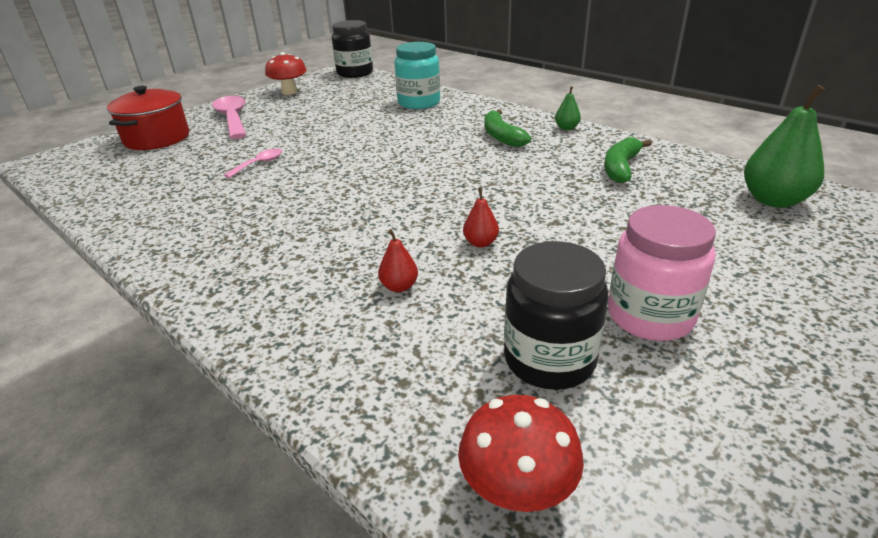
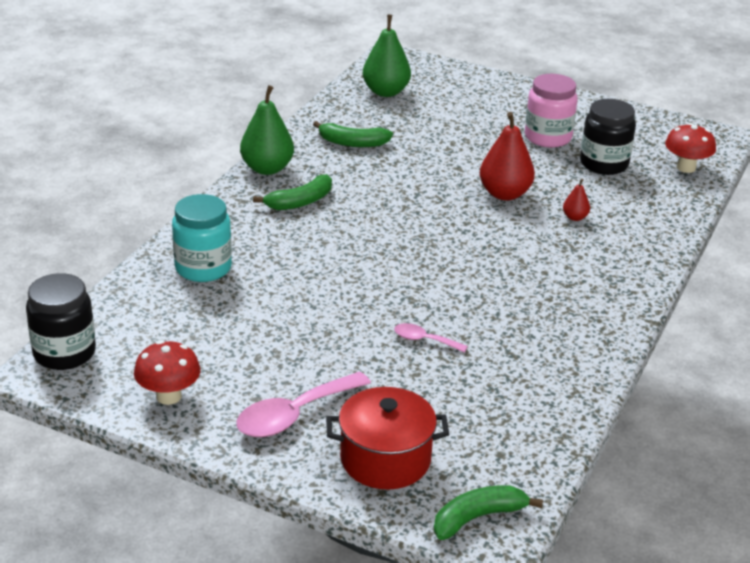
camera: 110 degrees left, 0 degrees up
red pear [463,188,499,248] -> red pear [480,112,535,200], size x2.07
green pear [555,86,581,130] -> green pear [240,85,294,175], size x2.07
none -> green banana [434,485,543,540]

